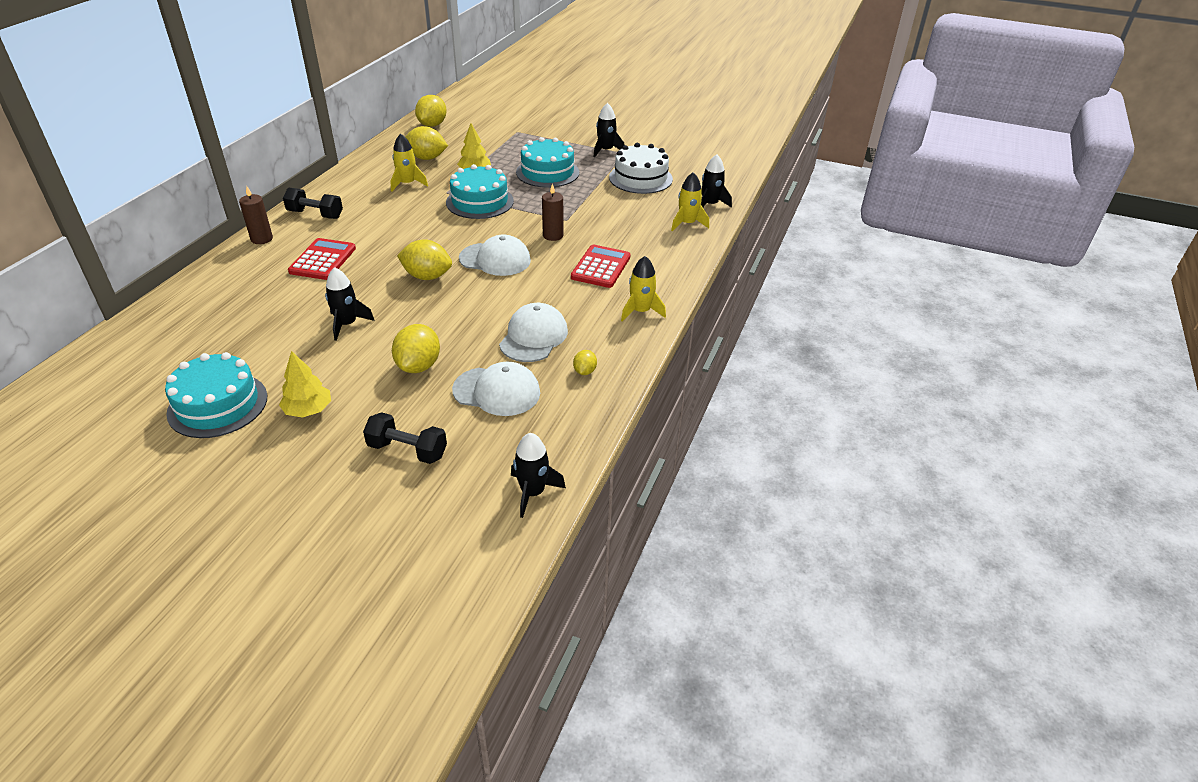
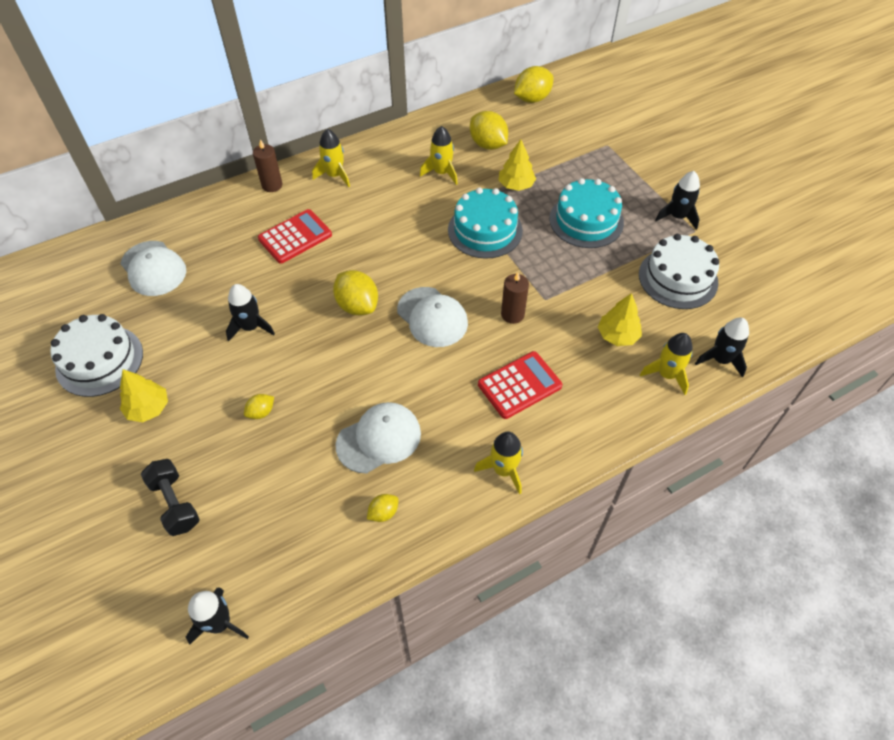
camera: 40 degrees right, 15 degrees up
turquoise cake [165,352,267,438] -> white cake [50,314,143,397]
black dumbbell [283,188,343,219] -> yellow rocket [312,129,350,187]
yellow lemon [392,324,440,373] -> yellow lemon [244,394,274,419], size x0.52
white cap [452,362,540,416] -> white cap moved to [120,241,186,296]
none -> yellow tree [598,293,642,346]

